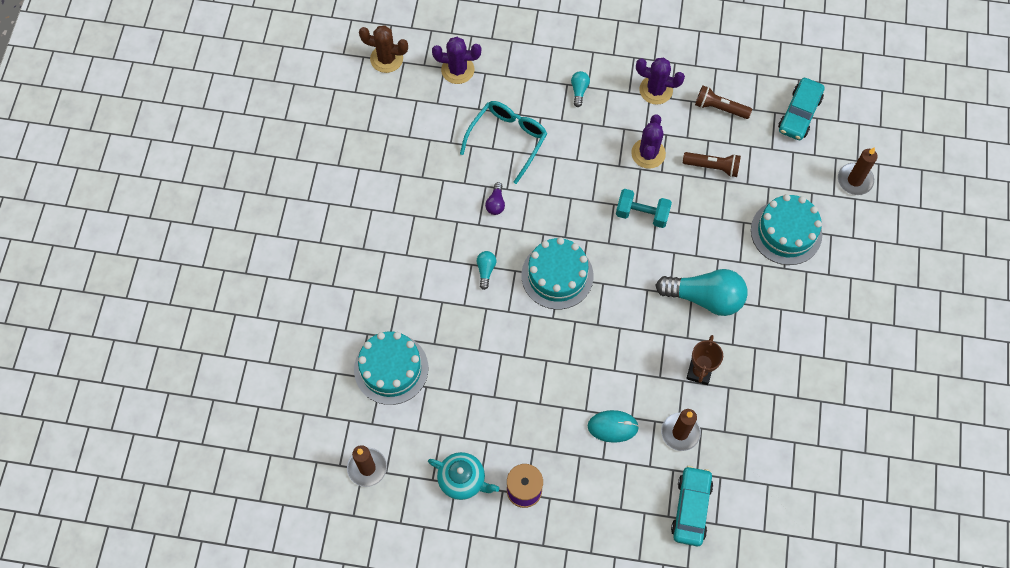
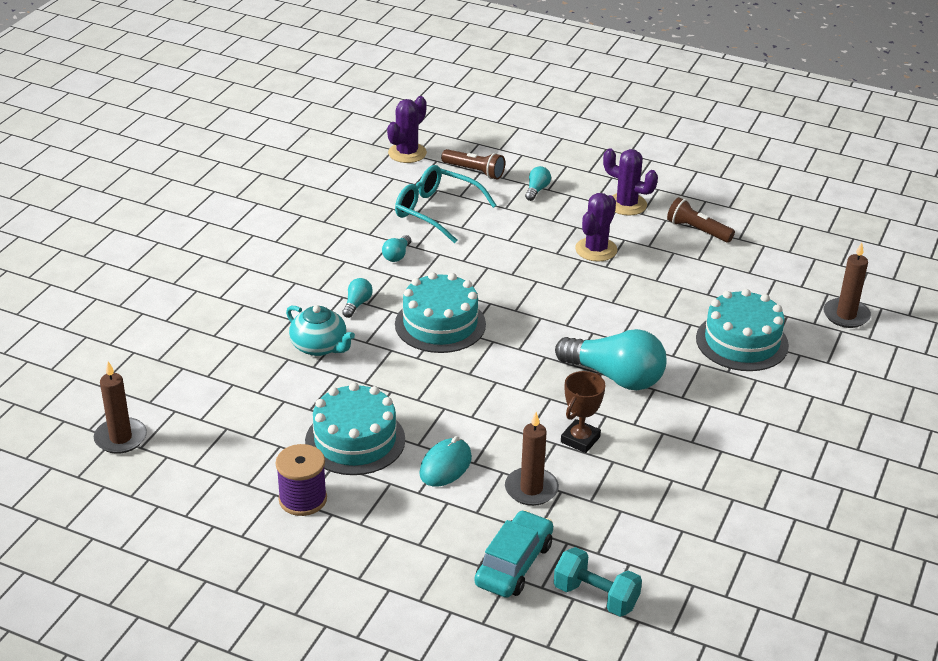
camera: 15 degrees right, 30 degrees down
turquoise cake [354,332,428,405] -> turquoise cake moved to [305,382,405,475]
brown cactus [359,25,408,73] -> none
turquoise teapot [428,452,499,500] -> turquoise teapot moved to [286,305,355,356]
purple cactus [432,37,481,84] -> purple cactus turned 75 degrees counterclockwise [387,96,427,163]
turquoise glasses [460,101,547,184] -> turquoise glasses turned 105 degrees counterclockwise [395,165,497,243]
purple light bulb [485,182,505,215] -> turquoise light bulb [382,235,411,262]
turquoise mouse [588,410,639,443] -> turquoise mouse turned 75 degrees counterclockwise [419,436,472,487]
turquoise dumbbell [616,189,672,228] -> turquoise dumbbell moved to [554,547,642,617]
brown flashlight [683,152,741,177] -> brown flashlight moved to [441,149,505,179]
turquoise car [778,78,825,140] -> none

